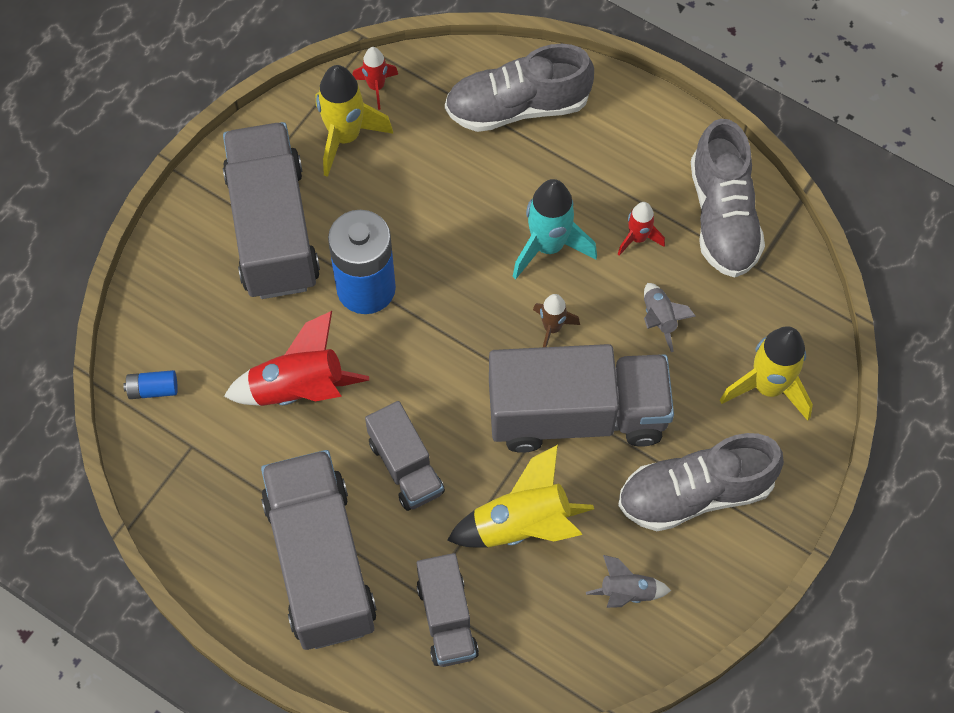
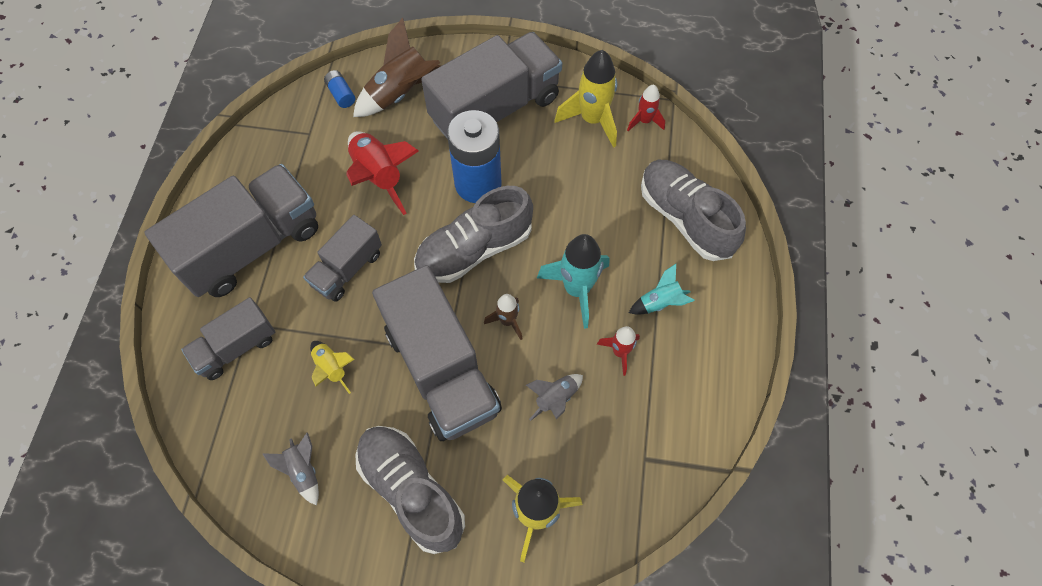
camera: 65 degrees right, 0 degrees up
yellow rocket [447,445,594,547] -> yellow rocket [310,341,355,394], size x0.56
grey shoe [691,119,765,278] -> grey shoe moved to [414,186,533,283]
none -> brown rocket [353,18,442,117]
none -> turquoise rocket [629,264,695,315]

